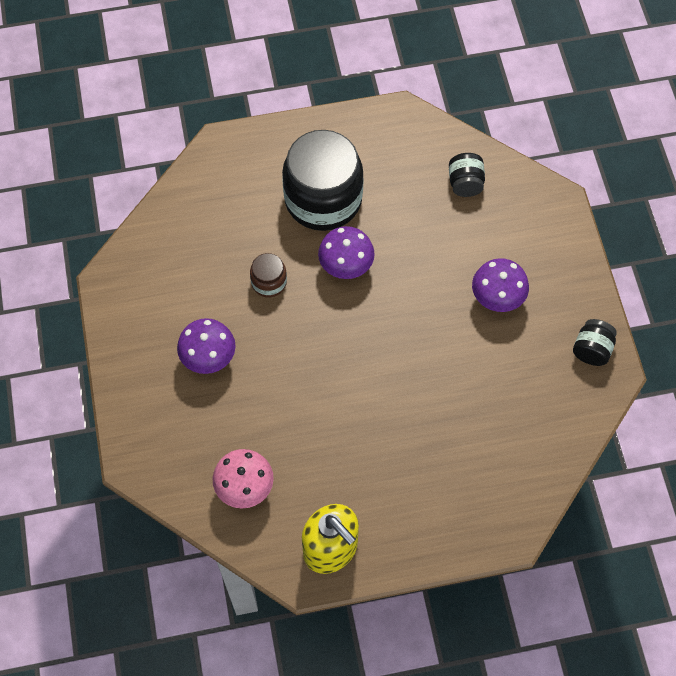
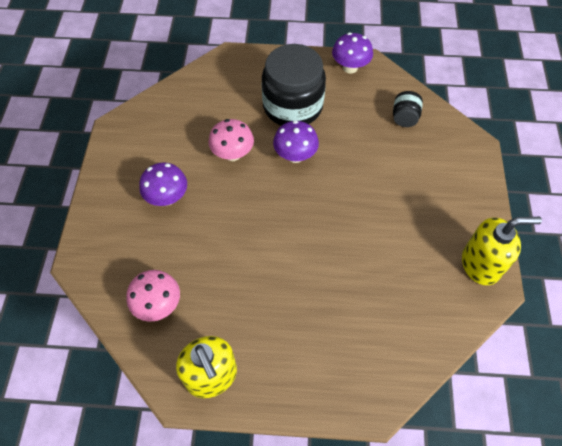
camera: 15 degrees right, 5 degrees down
brown jar [250,253,287,297] -> pink mushroom [208,119,254,161]
purple mushroom [472,258,529,312] -> purple mushroom moved to [332,33,373,73]
black jar [573,319,617,366] -> yellow soap dispenser [462,217,542,285]

